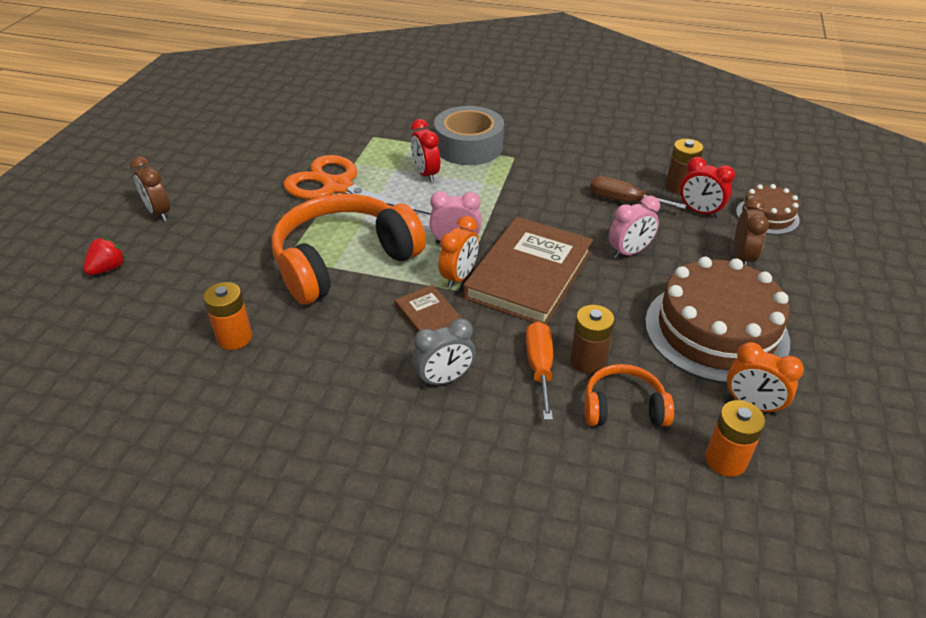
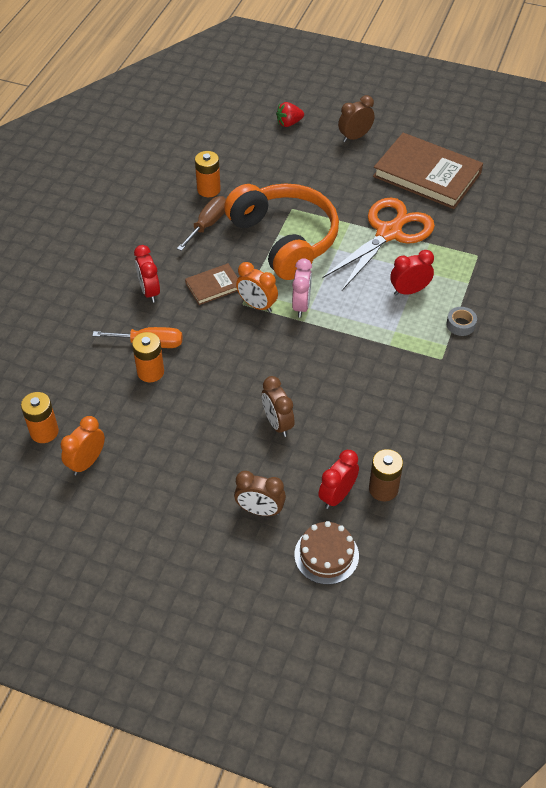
camera: 95 degrees right, 10 degrees up
red strawberry [83,238,126,275] -> red strawberry turned 120 degrees clockwise [276,102,304,127]
grey clock [412,318,476,387] -> red clock [134,245,160,303]
grey tape [434,106,504,165] -> grey tape [446,307,477,336], size x0.41
brown book [463,217,593,325] -> brown book moved to [373,133,483,209]
brown battery [570,305,615,374] -> orange battery [132,332,164,382]
orange headphones [584,364,674,426] -> none
brown screwdriver [590,176,687,209] -> brown screwdriver moved to [177,196,226,251]
pink clock [609,196,660,258] -> brown clock [262,376,295,437]
brown cake [645,257,790,384] -> none

